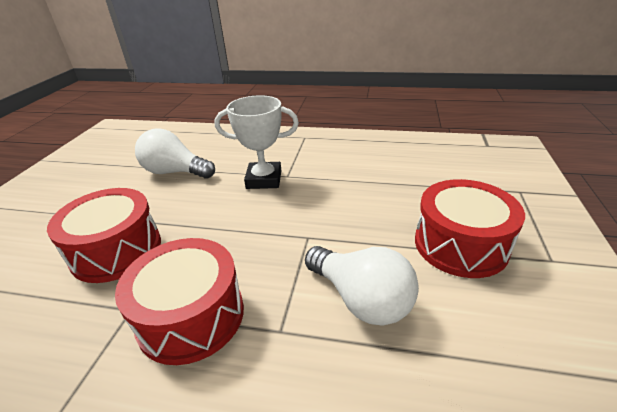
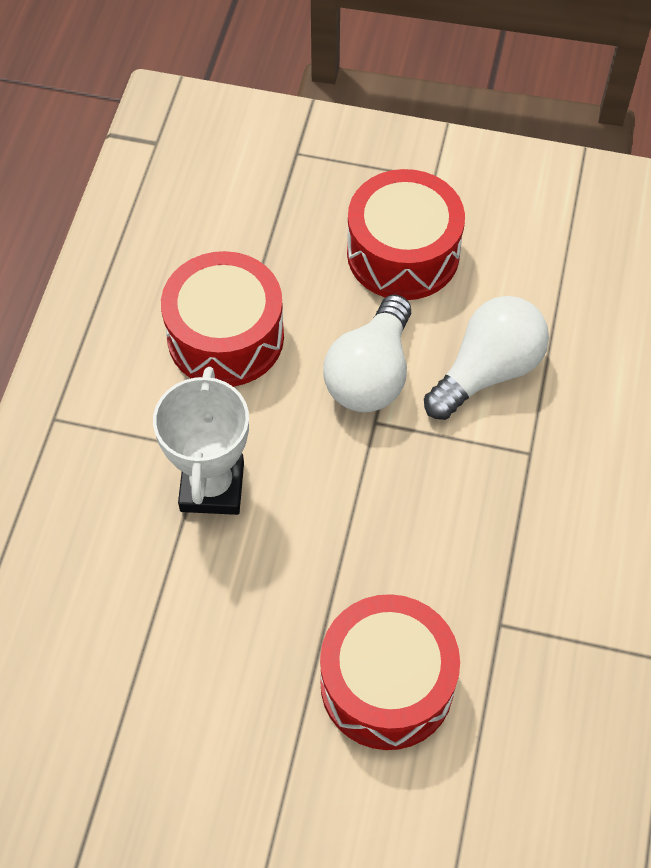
camera: 90 degrees left, 25 degrees up
red drum [115,238,244,365] -> red drum moved to [161,251,284,387]
white light bulb [135,129,215,179] -> white light bulb moved to [323,294,411,412]

